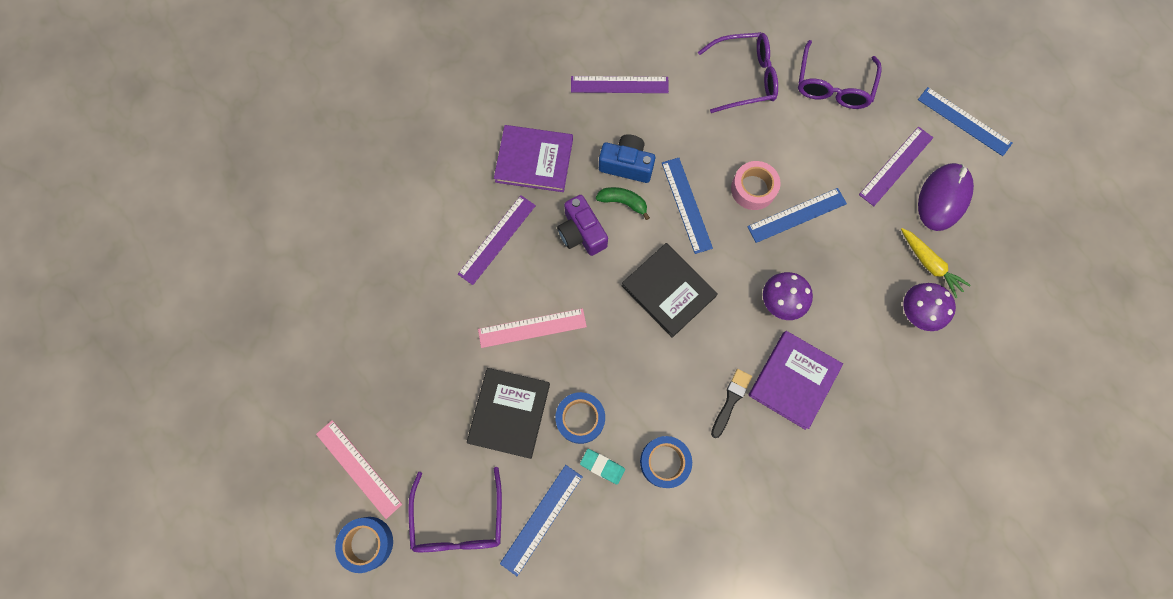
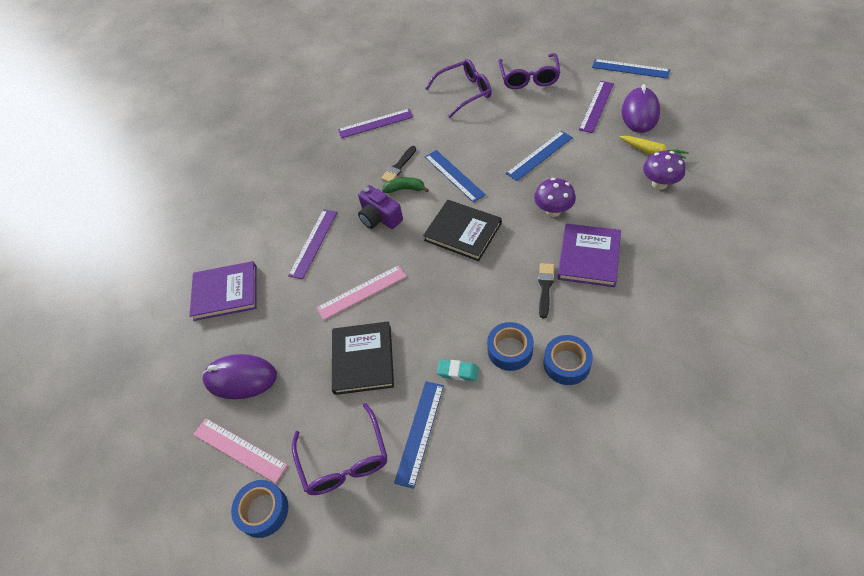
camera: 10 degrees left, 20 degrees down
purple book [494,125,573,192] -> purple book moved to [189,261,257,321]
blue tape [555,392,605,444] -> blue tape moved to [543,335,593,385]
blue camera [599,134,655,183] -> black brush [381,146,416,182]
pink tape [731,161,781,210] -> none
none -> purple mouse [202,354,277,399]

